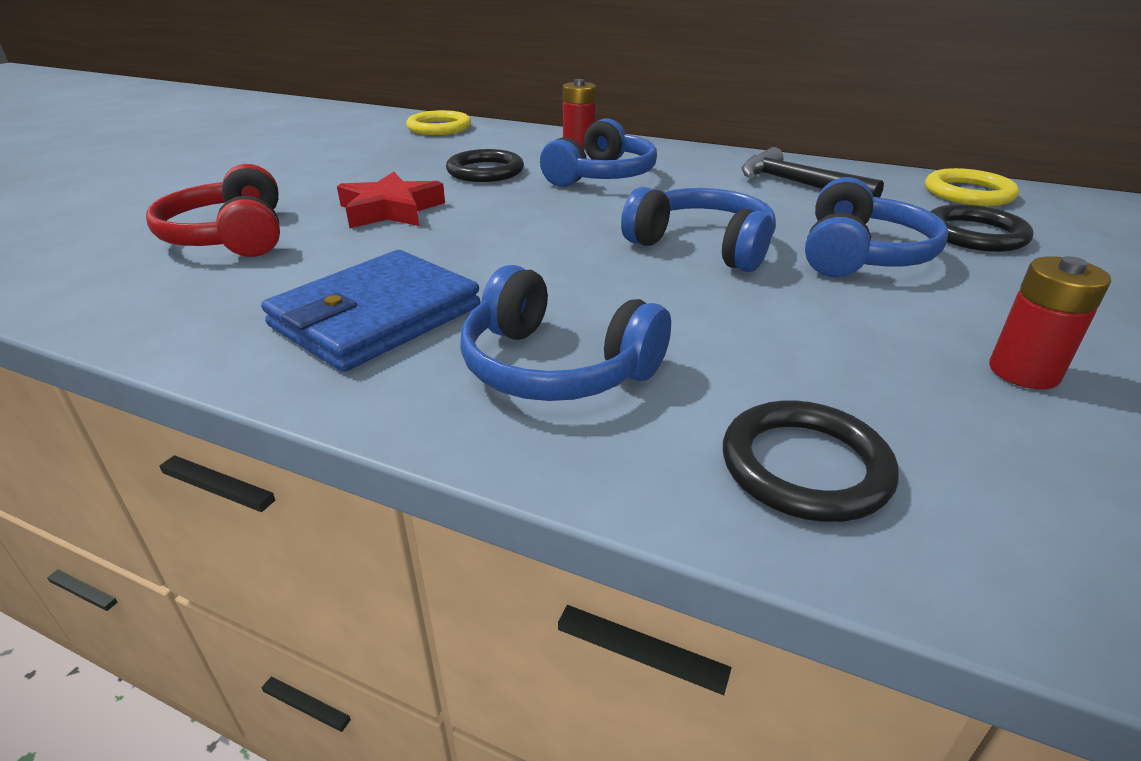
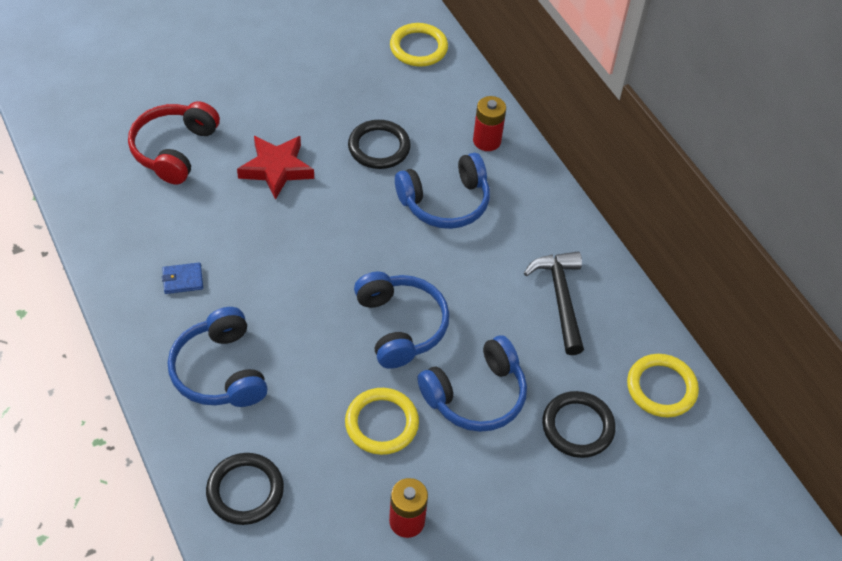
camera: 35 degrees right, 20 degrees up
blue wallet [261,250,480,372] -> blue wallet [162,263,203,294], size x0.40
none -> yellow ring [345,388,419,455]

